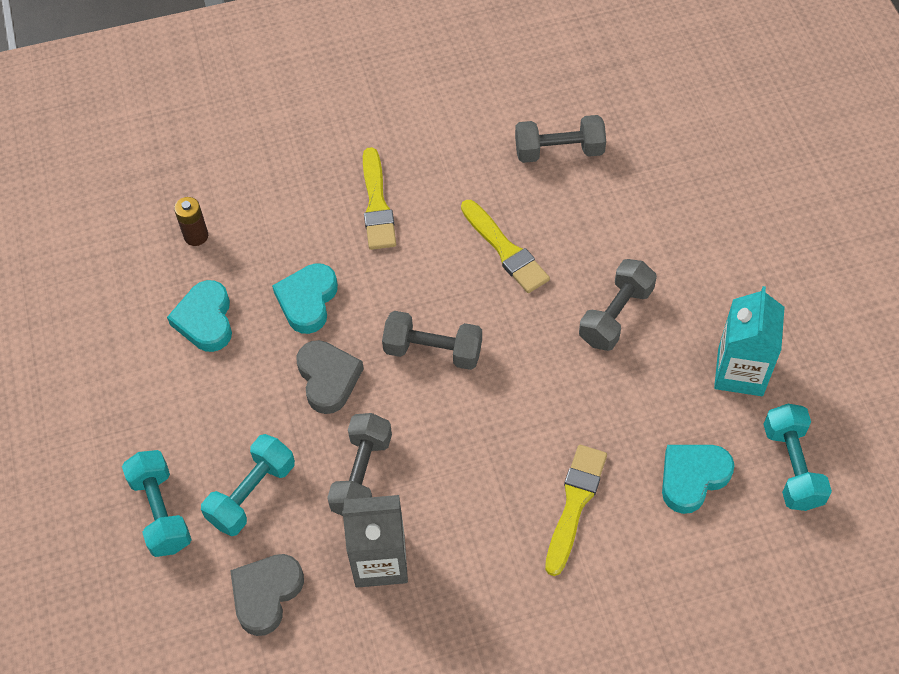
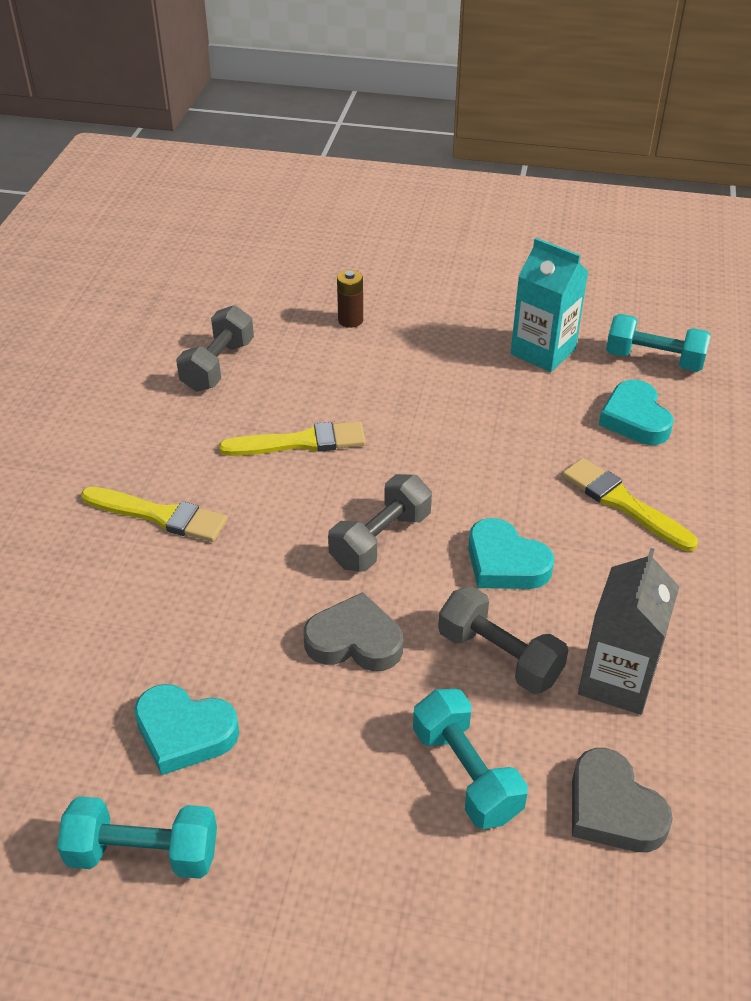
camera: 65 degrees left, 15 degrees down
turquoise dumbbell [122,450,192,557] -> turquoise dumbbell moved to [57,796,217,879]
brown battery [174,197,208,246] -> brown battery moved to [337,270,363,328]
turquoise heart [272,263,338,334] -> turquoise heart moved to [468,518,554,589]
grey dumbbell [579,259,657,351] -> none

